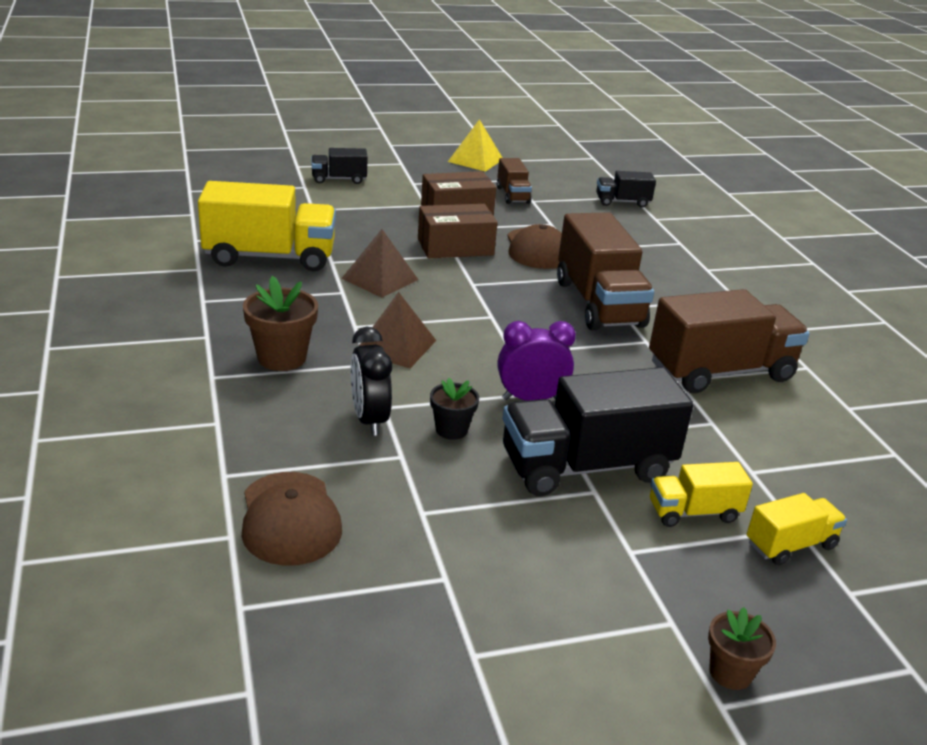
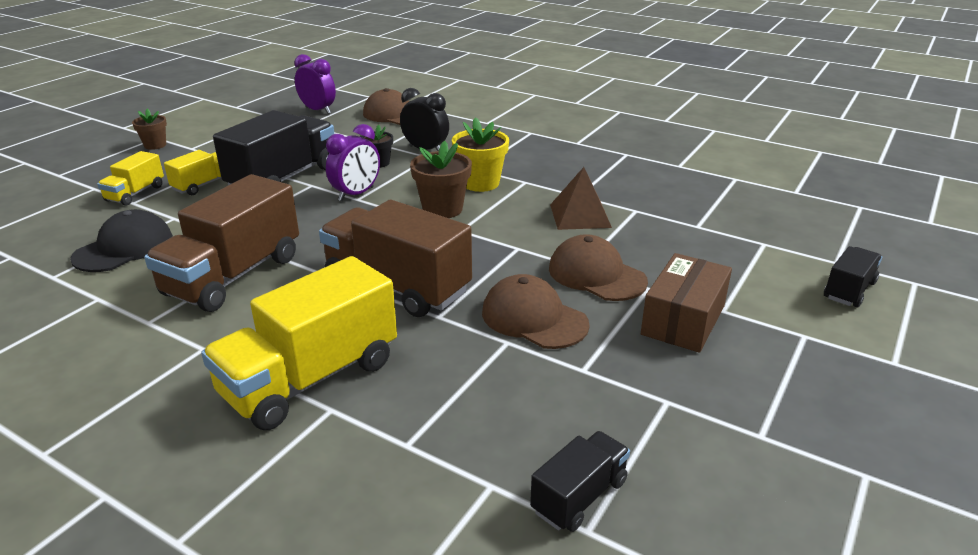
camera: 140 degrees right, 0 degrees up
yellow truck [198,181,336,271] -> yellow truck moved to [201,256,397,430]
brown flower pot [243,276,318,371] -> brown flower pot moved to [410,141,472,218]
brown pyramid [359,292,436,368] -> yellow flower pot [452,117,509,192]
brown box [418,204,498,258] -> brown cap [549,234,648,301]
yellow pyramid [448,119,503,172] -> none
brown truck [497,158,532,204] -> none
none -> black cap [70,209,173,272]
none -> purple clock [294,54,336,114]

